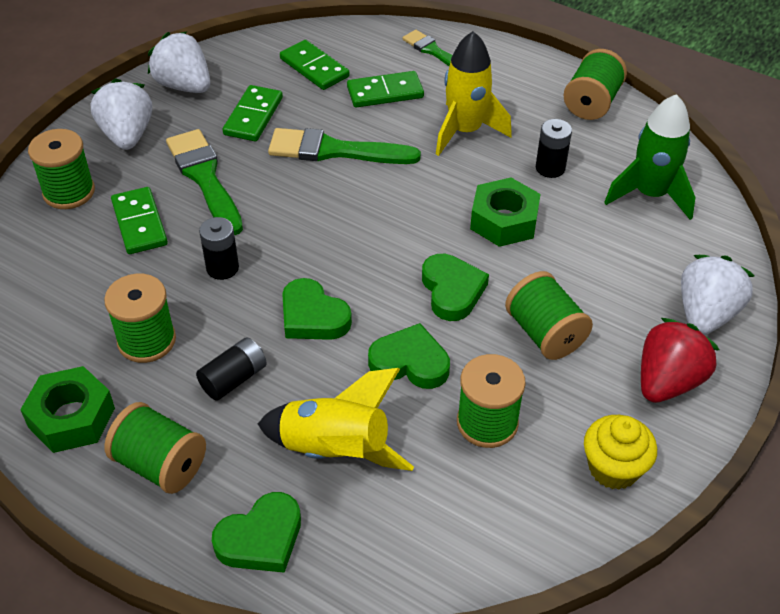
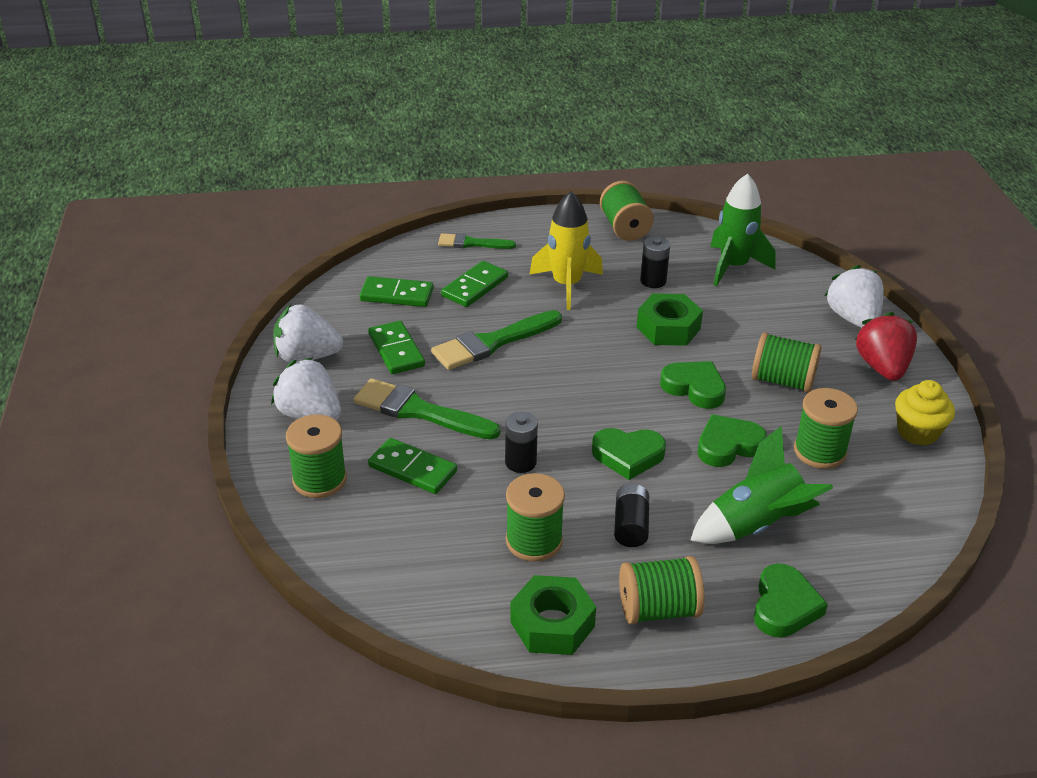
camera: 40 degrees left, 10 degrees down
yellow rocket [258,368,414,471] -> green rocket [690,426,833,544]

